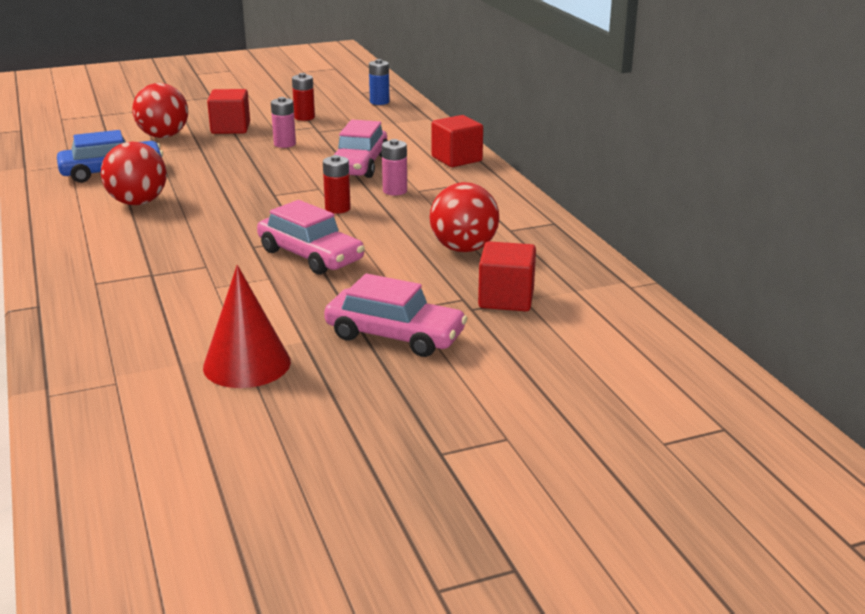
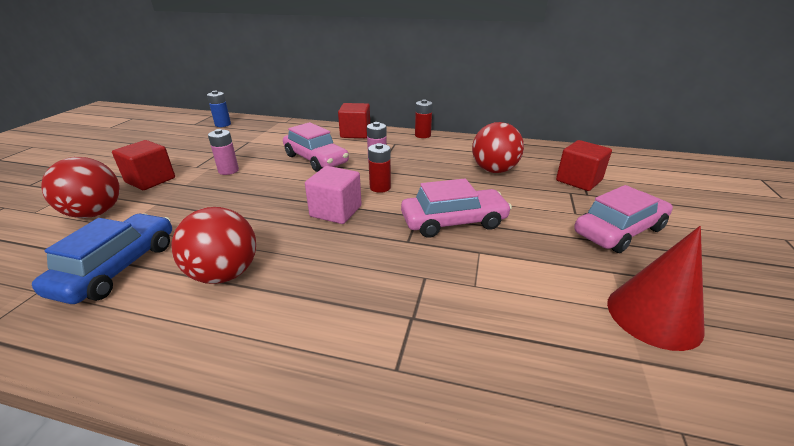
camera: 55 degrees left, 5 degrees up
red battery [292,73,315,121] -> red battery moved to [415,99,433,138]
none -> pink cube [305,166,362,224]

